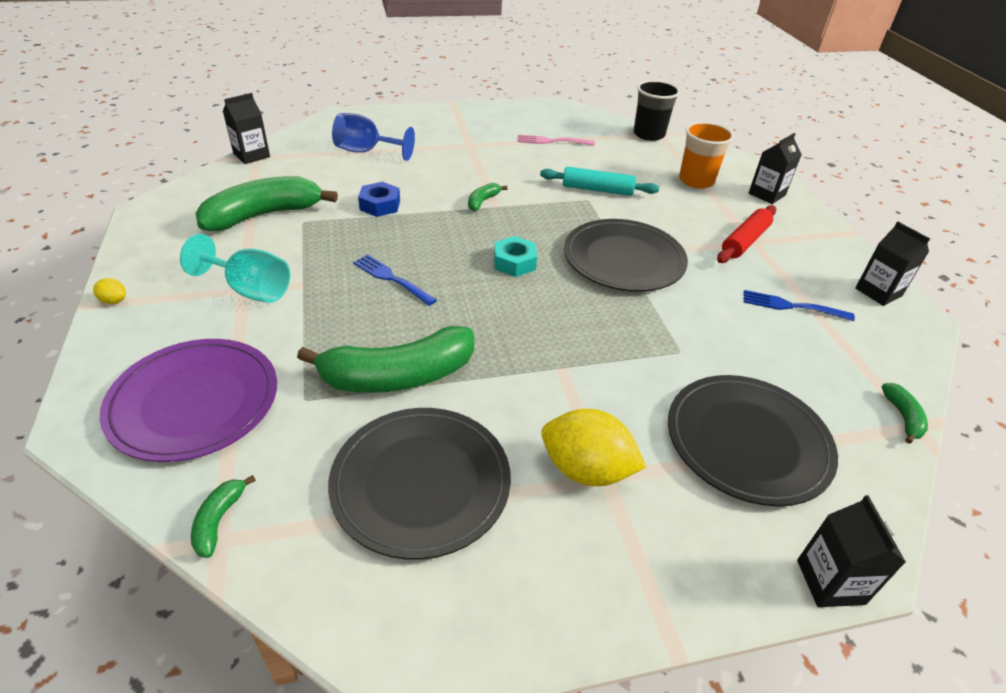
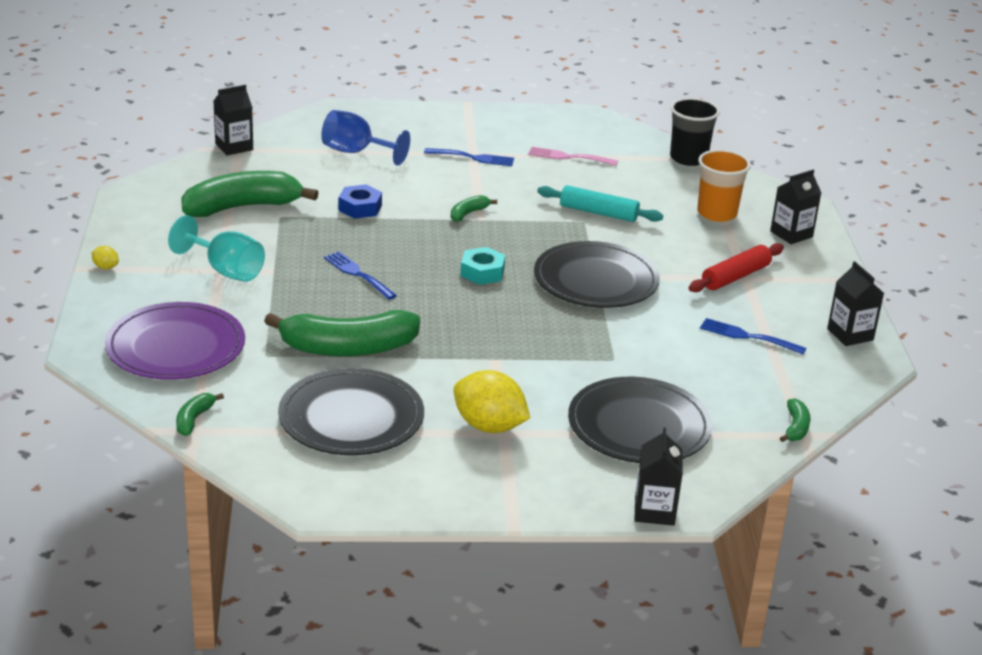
camera: 10 degrees right, 10 degrees down
none -> blue fork [424,148,514,166]

